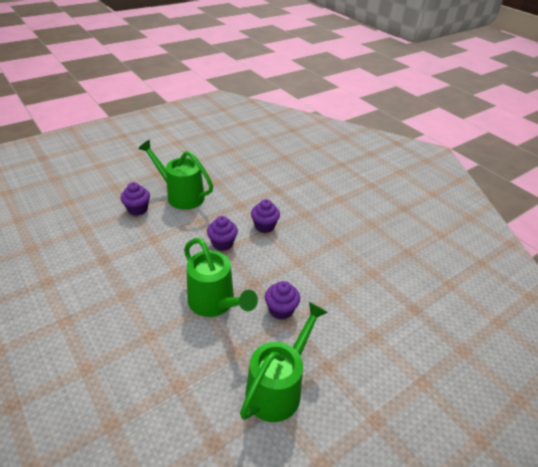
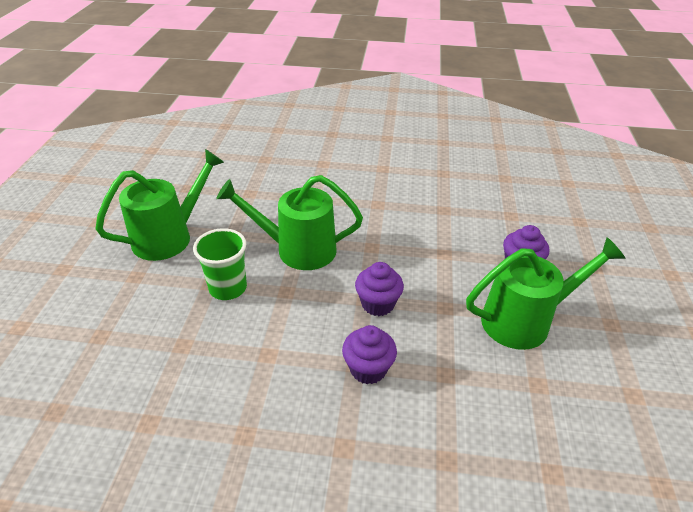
camera: 135 degrees right, 0 degrees up
green watering can [240,302,328,422] -> green watering can turned 120 degrees counterclockwise [95,149,224,261]
purple cupcake [265,281,300,320] -> green cup [193,228,247,300]

